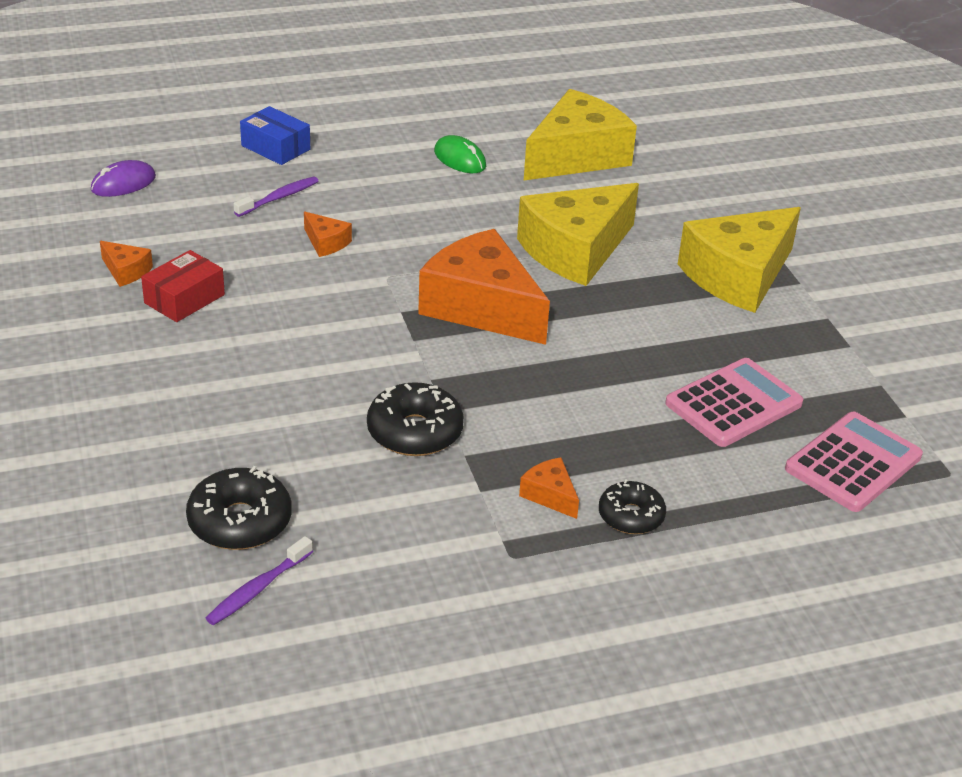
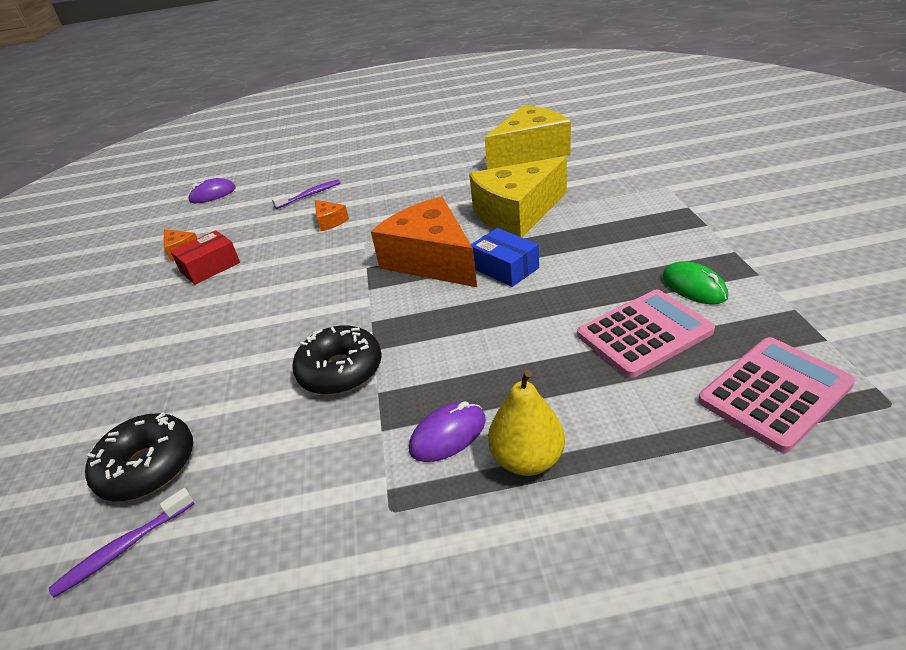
camera: 15 degrees right, 0 degrees up
blue box [240,106,310,165] -> blue box moved to [471,228,539,287]
green mouse [434,135,486,173] -> green mouse moved to [662,261,728,305]
orange cheese [519,457,579,519] -> purple mouse [409,401,486,462]
black donut [599,479,666,534] -> yellow pear [488,370,565,476]
yellow cheese [678,207,801,313] -> none

